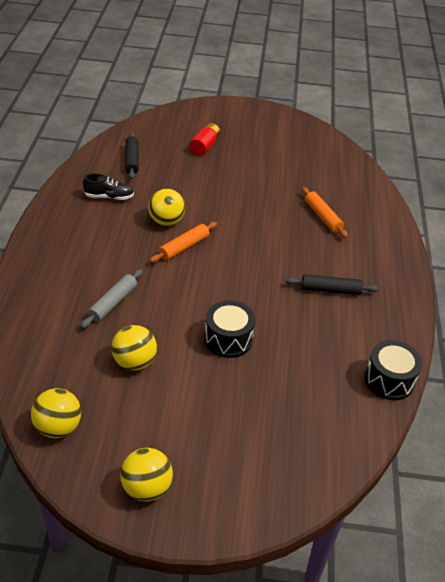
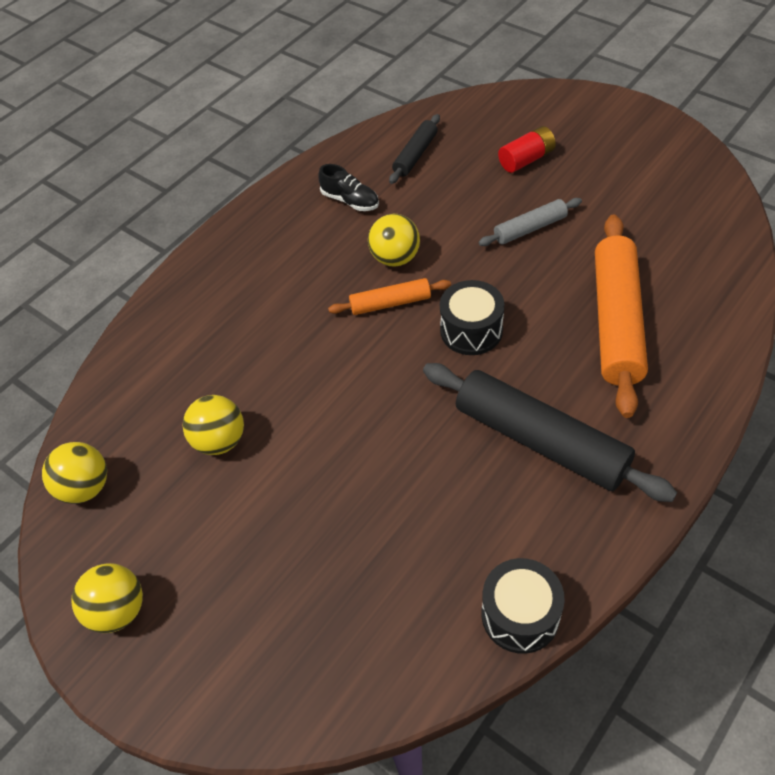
camera: 40 degrees right, 10 degrees up
grey rolling pin [81,269,143,328] -> grey rolling pin moved to [479,198,582,246]
black drum [205,300,256,358] -> black drum moved to [440,280,504,355]
black rolling pin [285,274,379,295] -> black rolling pin [423,363,677,502], size x1.96
orange rolling pin [302,187,348,238] -> orange rolling pin [595,215,648,418], size x1.96

